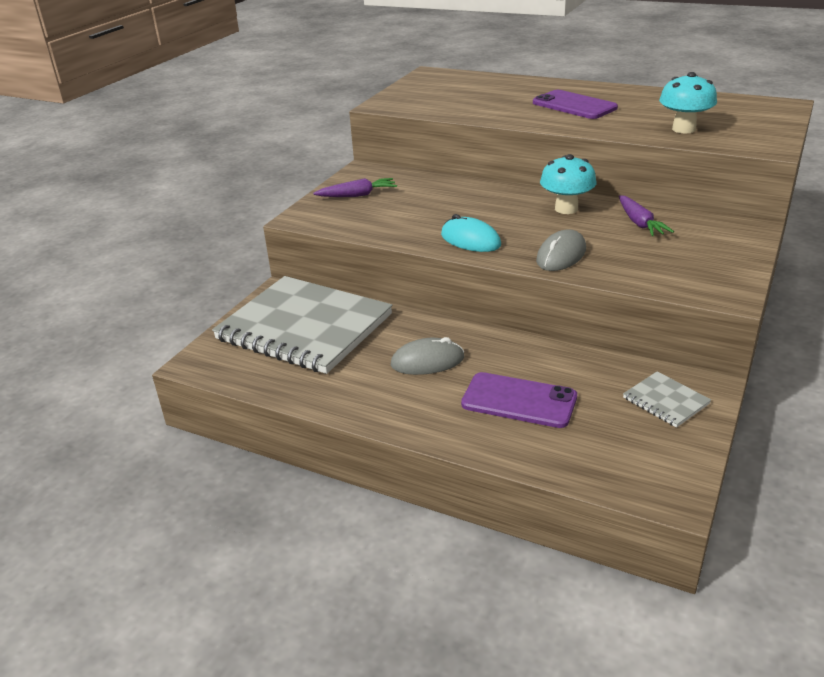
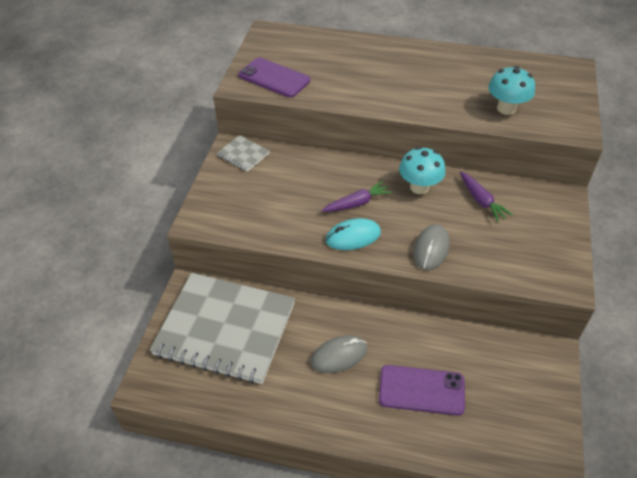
camera: 15 degrees left, 15 degrees up
purple carrot [313,178,397,197] -> purple carrot moved to [322,181,392,212]
turquoise mouse [441,214,501,252] -> turquoise mouse turned 45 degrees counterclockwise [325,218,381,250]
purple phone [533,90,618,119] -> purple phone moved to [239,58,310,97]
grey notebook [623,371,711,428] -> grey notebook moved to [217,135,270,171]

